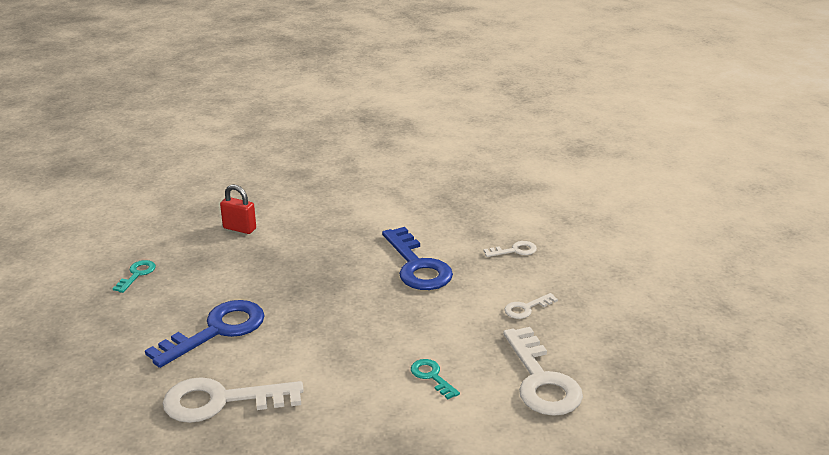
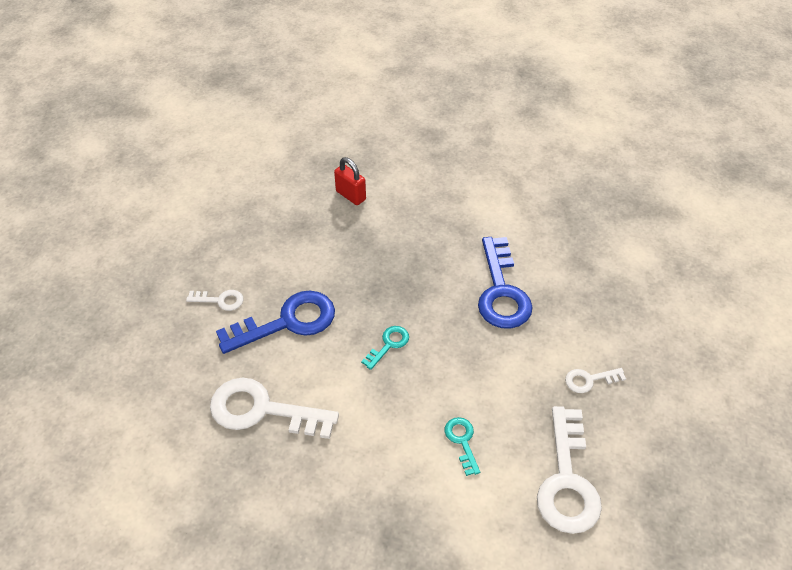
camera: 20 degrees right, 20 degrees up
turquoise key [112,260,156,293] -> turquoise key moved to [361,326,409,370]
white key [484,241,537,257] -> white key moved to [186,290,243,311]

